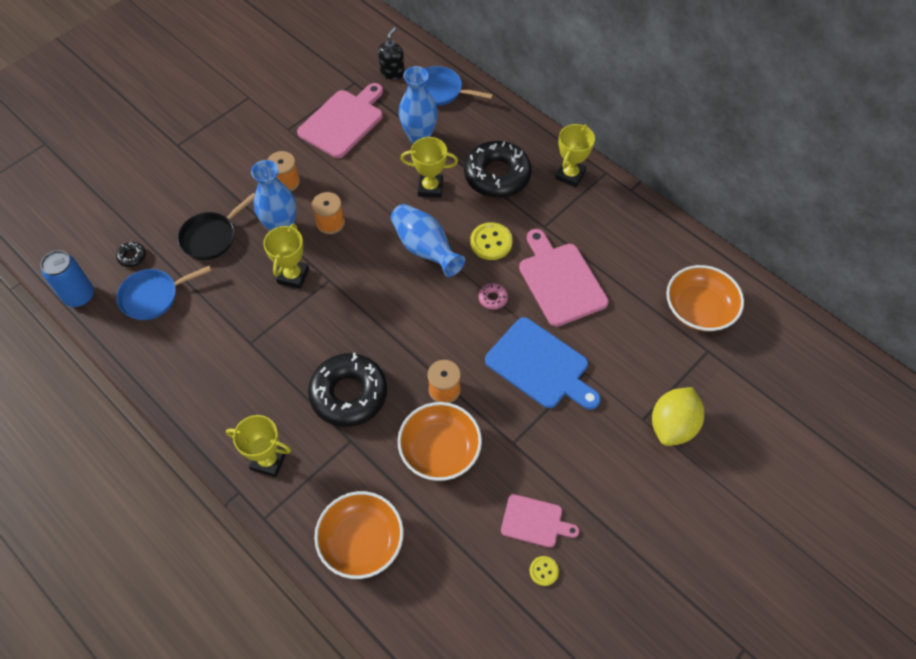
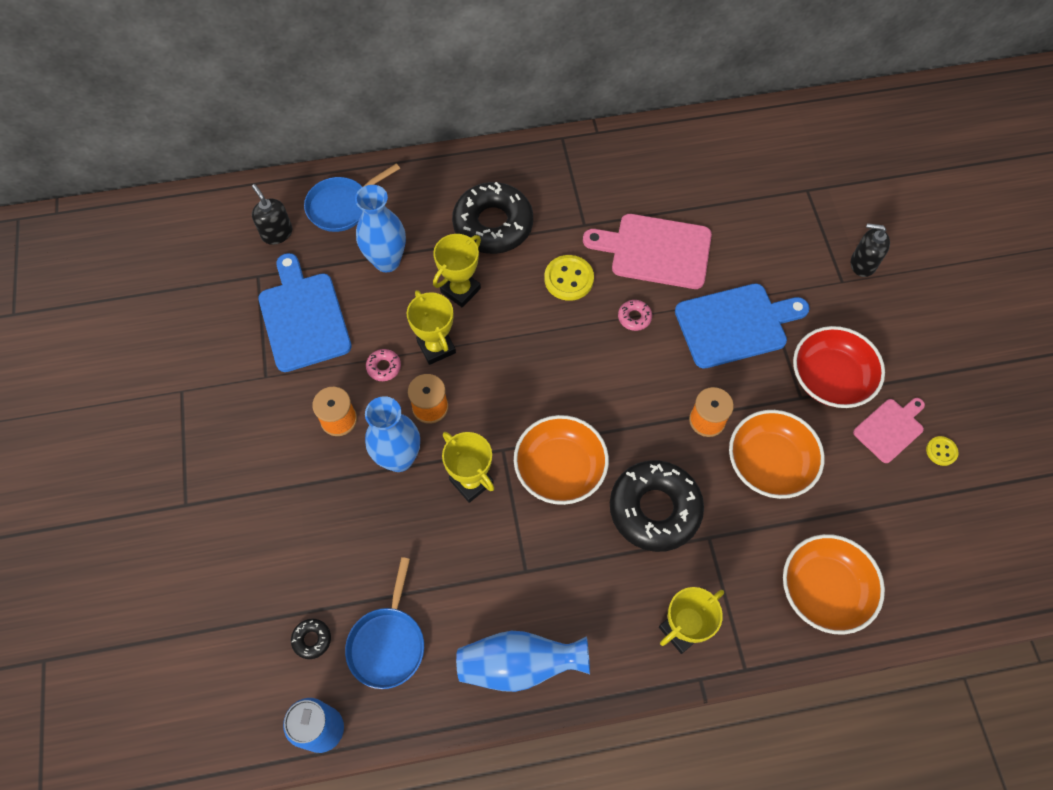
camera: 55 degrees left, 5 degrees up
black pan [177,193,255,260] -> none
pink cutting board [297,83,383,158] -> blue cutting board [258,253,352,372]
blue vase [391,204,465,277] -> blue vase moved to [456,631,590,692]
yellow trophy [555,124,595,187] -> yellow trophy moved to [407,290,456,365]
yellow lemon [652,387,704,446] -> black soap dispenser [851,223,890,277]
orange bowl [666,265,744,331] -> orange bowl moved to [514,415,609,505]
none -> pink donut [366,349,401,381]
none -> red bowl [793,326,885,408]

